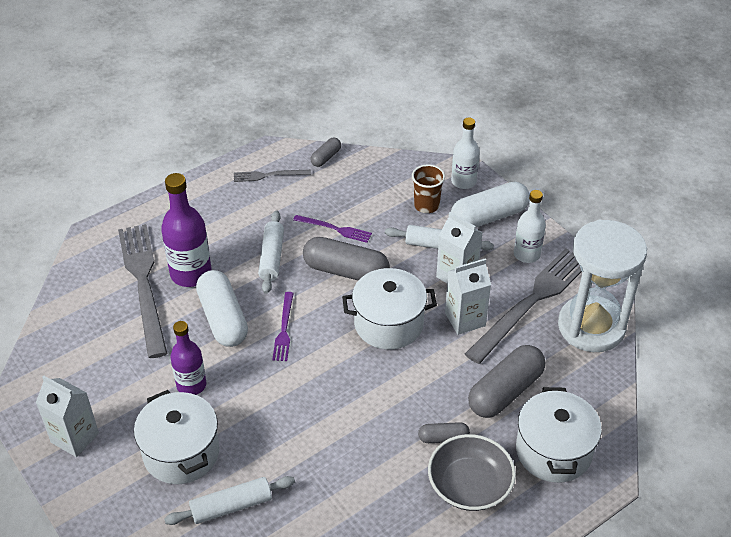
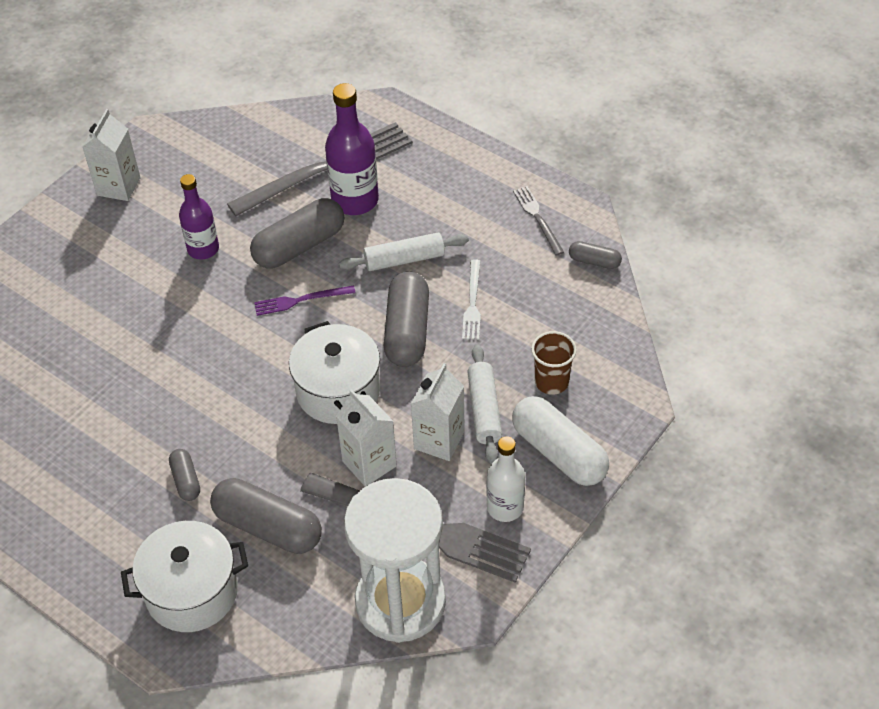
camera: 75 degrees right, 5 degrees up
white pot [134,390,220,484] -> none
white rolling pin [164,476,295,525] -> none
white capsule [196,270,248,347] -> grey capsule [250,198,344,269]
purple fork [293,215,372,243] -> white fork [462,259,481,340]
grey bowl [428,434,516,511] -> none
white bottle [451,118,480,189] -> none

